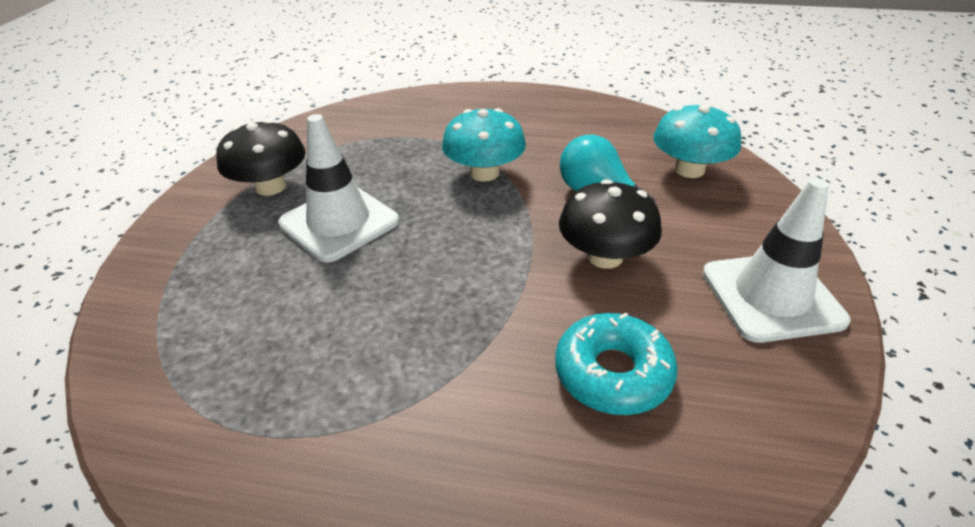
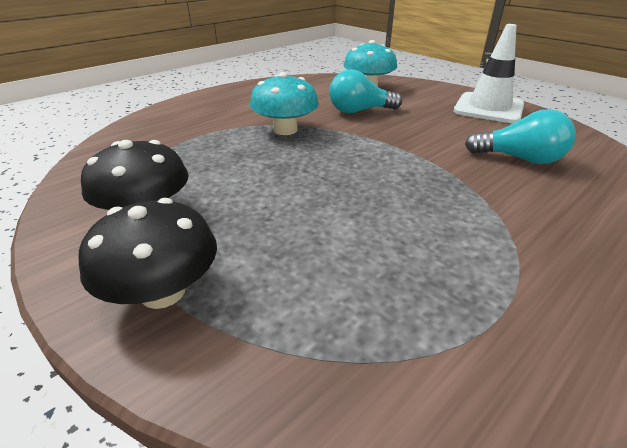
camera: 55 degrees left, 5 degrees down
white traffic cone [278,114,399,263] -> none
turquoise donut [555,313,678,415] -> turquoise light bulb [465,109,576,164]
black mushroom [559,179,662,269] -> black mushroom moved to [78,198,217,309]

